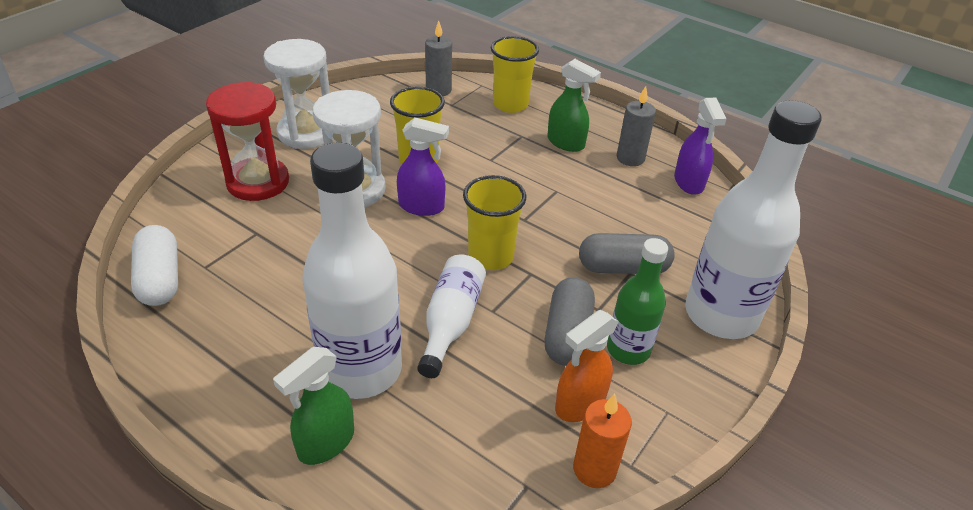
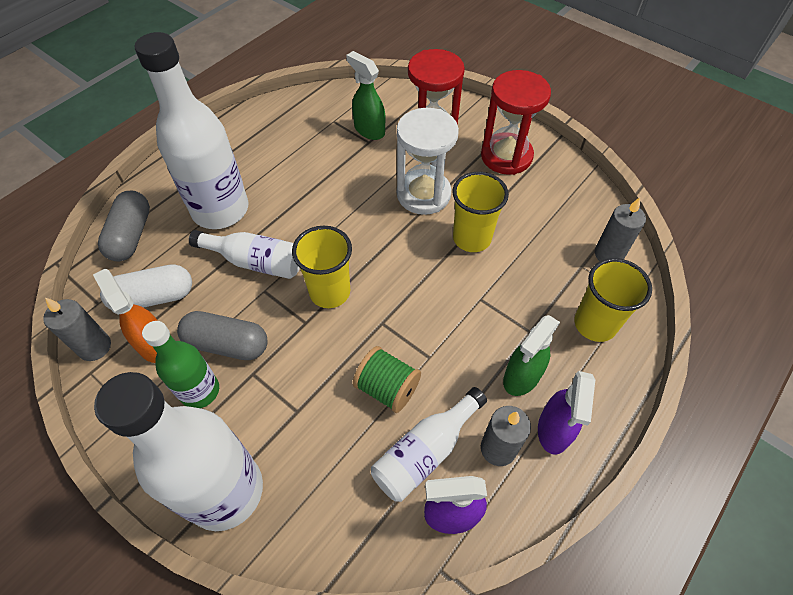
camera: 95 degrees right, 15 degrees up
white capsule [131,225,178,306] -> white capsule moved to [100,264,192,310]
white hourglass [263,39,330,149] -> red hourglass [481,70,551,175]
green spray bottle [273,347,354,465] -> green spray bottle moved to [346,51,385,140]
purple spray bottle [397,117,449,216] -> purple spray bottle moved to [538,371,595,455]
orange candle [573,394,632,488] -> grey candle [43,298,111,361]
grey capsule [579,233,675,274] -> grey capsule moved to [98,190,150,262]
none -> green spool [353,346,421,413]
none -> white bottle [371,387,487,502]

